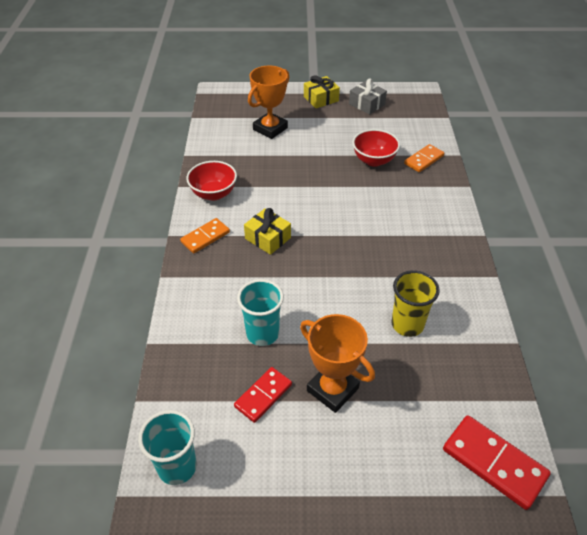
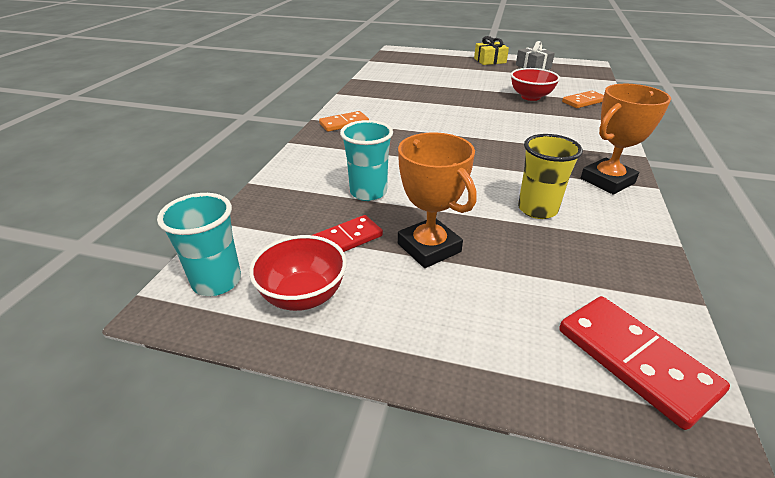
camera: 15 degrees right, 10 degrees down
red bowl [186,161,237,201] -> red bowl moved to [249,235,347,311]
yellow gift [244,208,291,255] -> none
orange trophy [248,66,289,139] -> orange trophy moved to [581,84,671,194]

